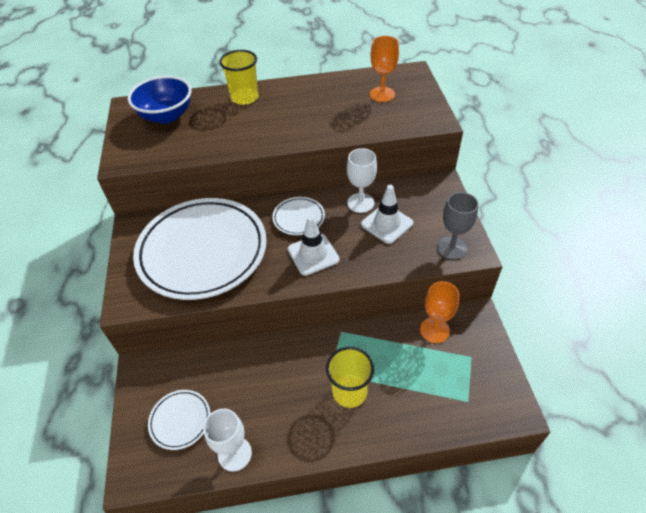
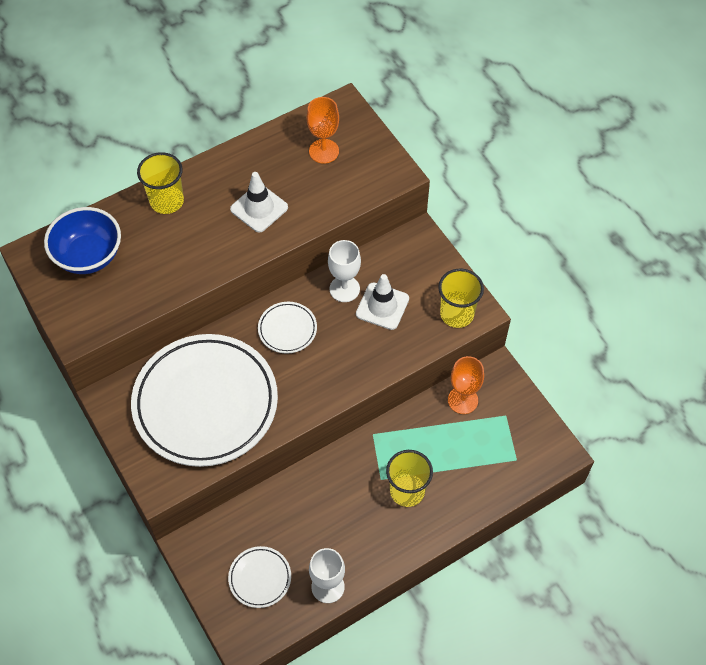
camera: 25 degrees left, 10 degrees up
white traffic cone [288,216,340,276] -> white traffic cone moved to [230,172,288,233]
grey goblet [437,192,478,260] -> yellow cup [438,269,484,328]

